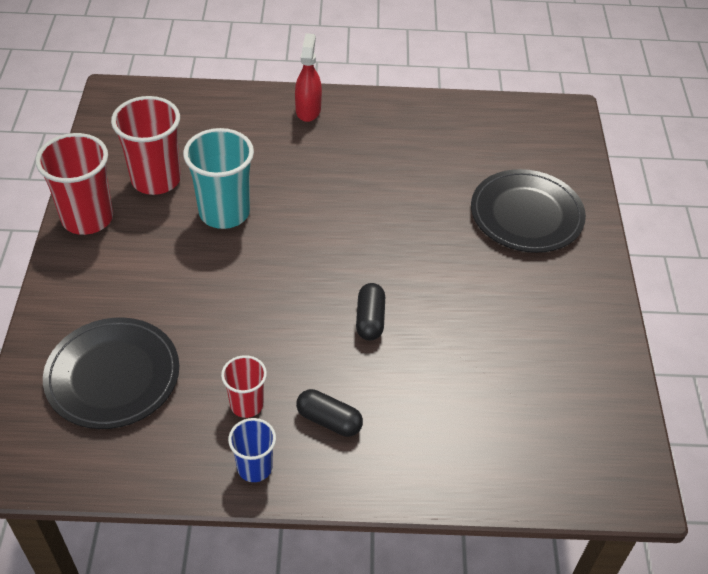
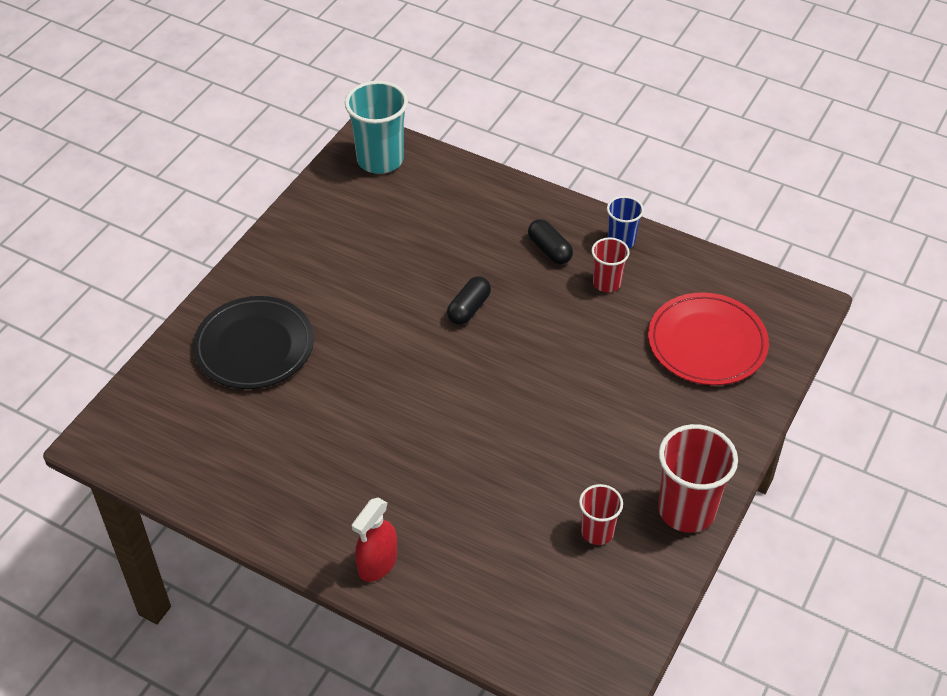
camera: 150 degrees left, 0 degrees up
black plate [43,317,179,429] -> red plate [648,292,769,385]
red cup [111,96,181,195] -> red cup [579,484,623,545], size x0.56
turquoise cup [183,128,254,229] -> turquoise cup moved to [345,81,408,174]

